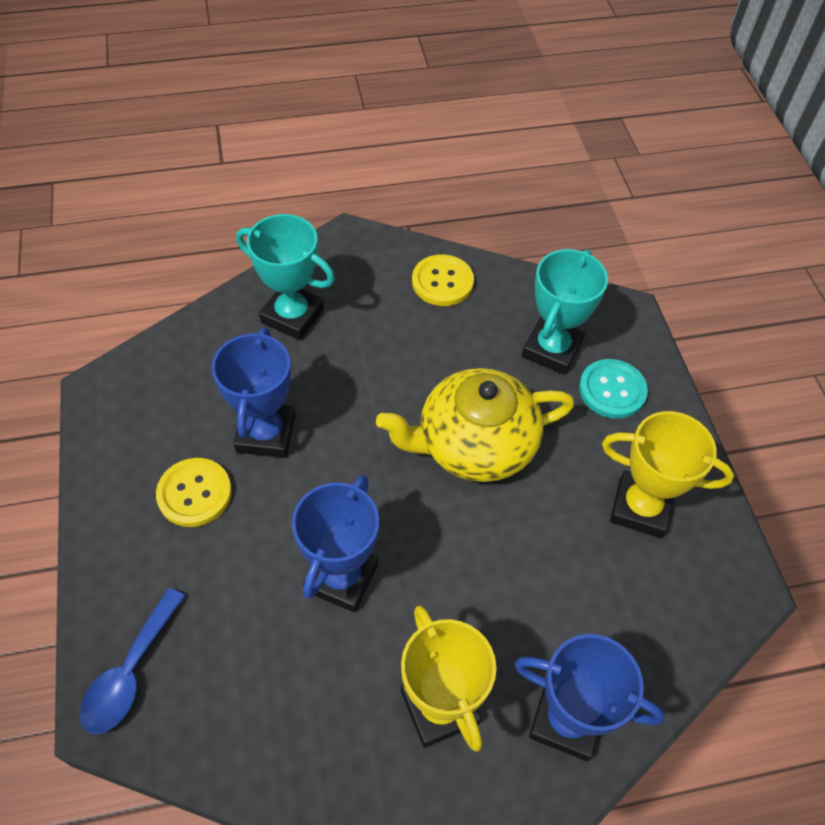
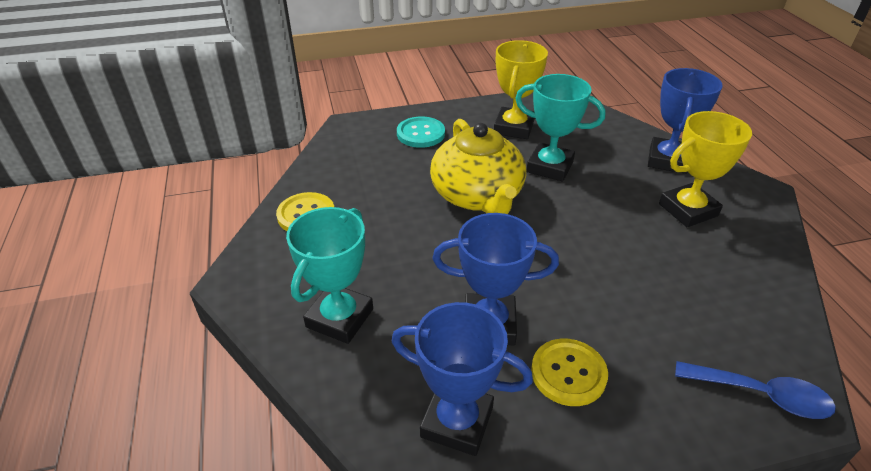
camera: 90 degrees left, 15 degrees down
blue trophy [292,475,379,612] -> blue trophy moved to [392,302,533,456]
turquoise trophy [522,249,608,375] -> turquoise trophy moved to [515,74,605,182]

